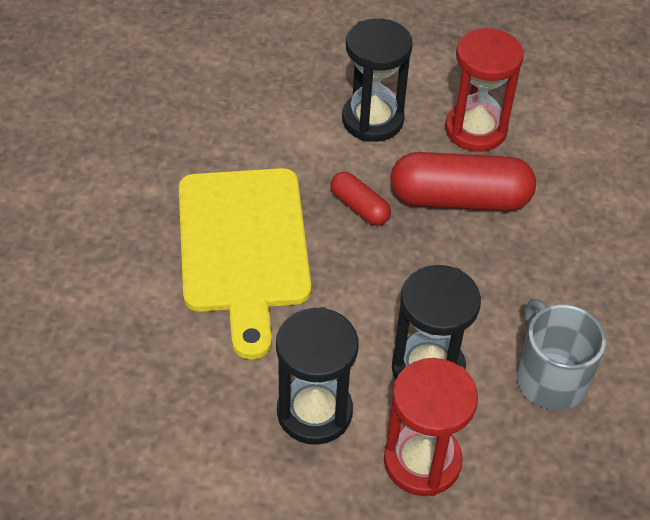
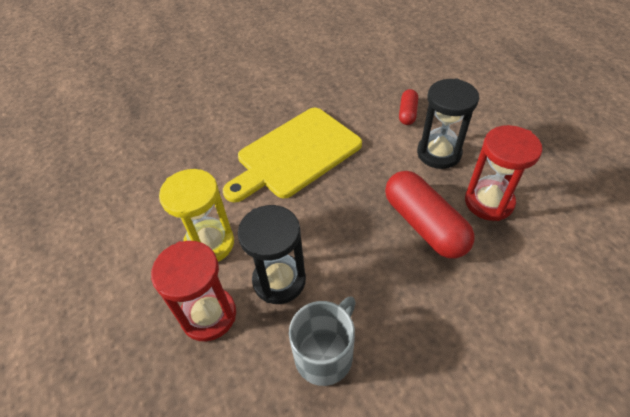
camera: 60 degrees right, 0 degrees up
black hourglass [276,307,358,445] -> yellow hourglass [159,169,234,262]
red capsule [330,172,391,226] -> red capsule moved to [399,89,418,125]

